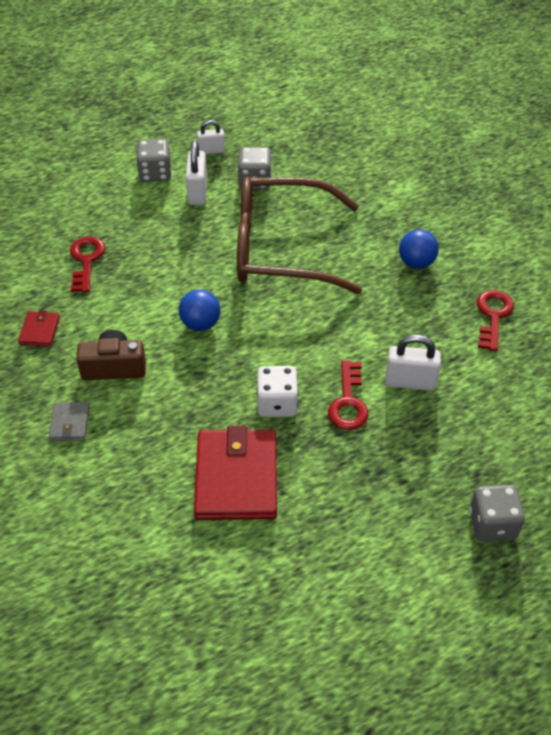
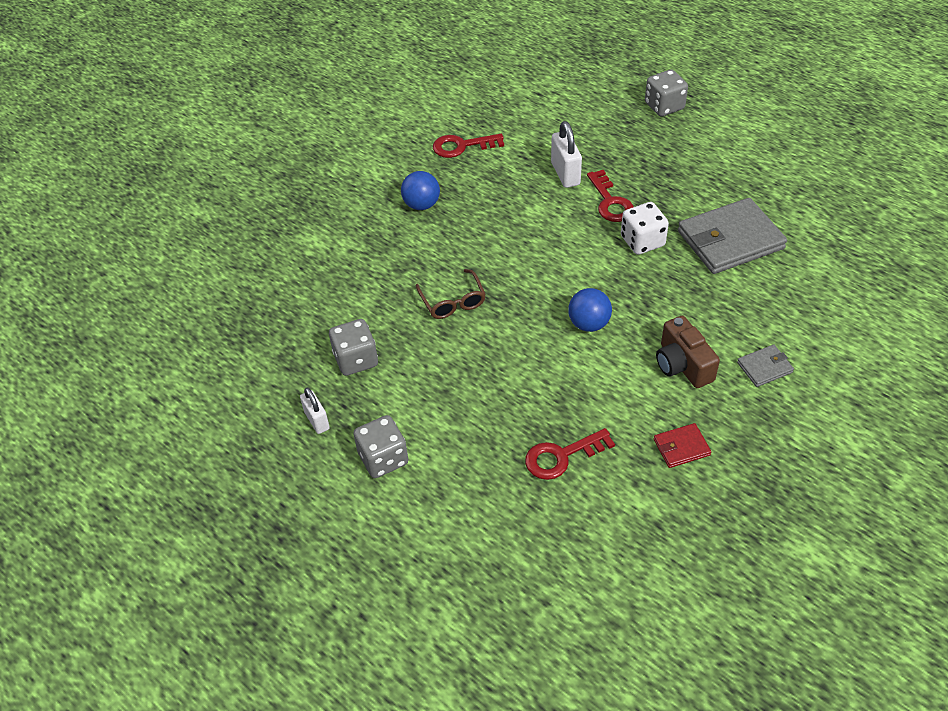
camera: 110 degrees left, 0 degrees up
white padlock [186,141,207,205] -> none
red wallet [194,425,277,520] -> grey wallet [678,198,787,274]
brown glasses [237,177,362,294] -> brown glasses [416,269,486,319], size x0.41
red key [328,360,368,430] -> red key turned 90 degrees clockwise [587,170,634,222]

